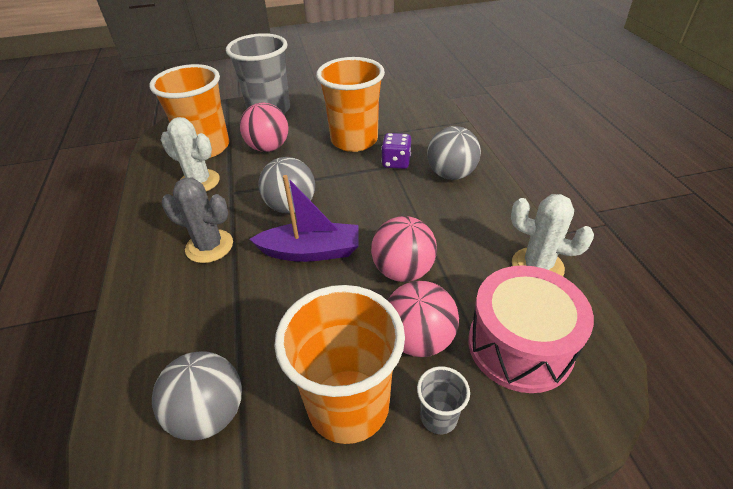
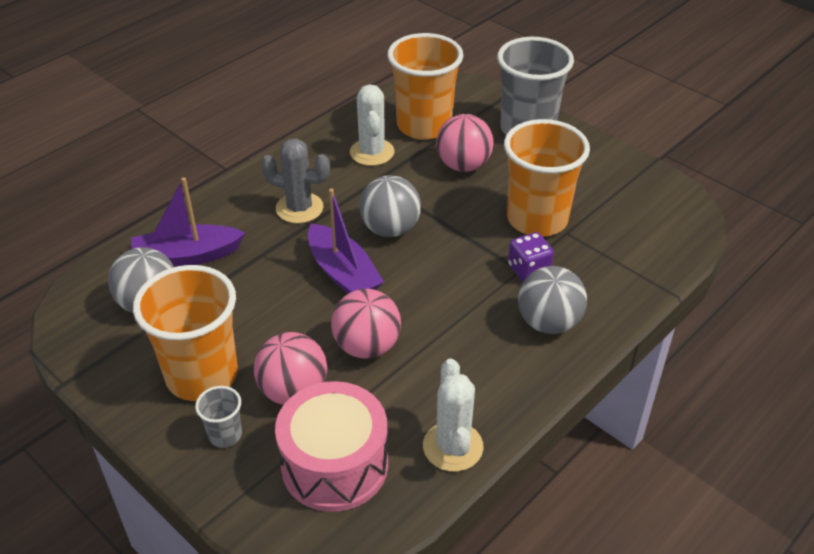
camera: 55 degrees right, 0 degrees up
grey cactus [162,178,233,263] -> grey cactus turned 60 degrees counterclockwise [261,138,330,224]
none -> purple boat [131,178,245,267]

